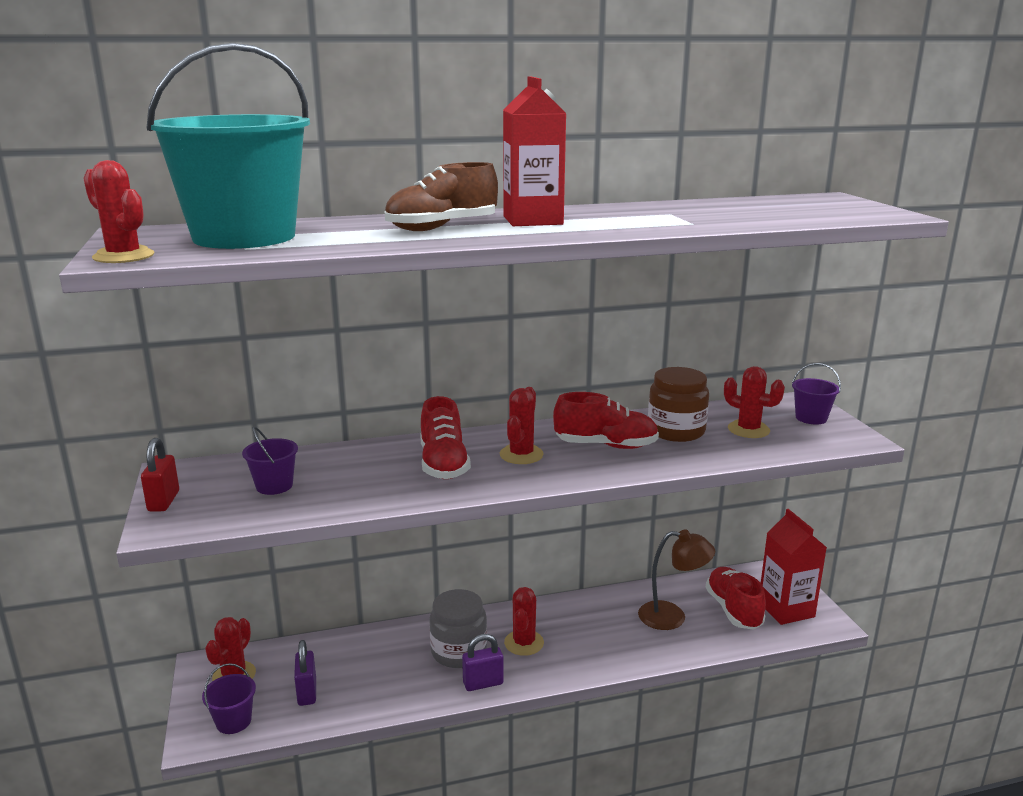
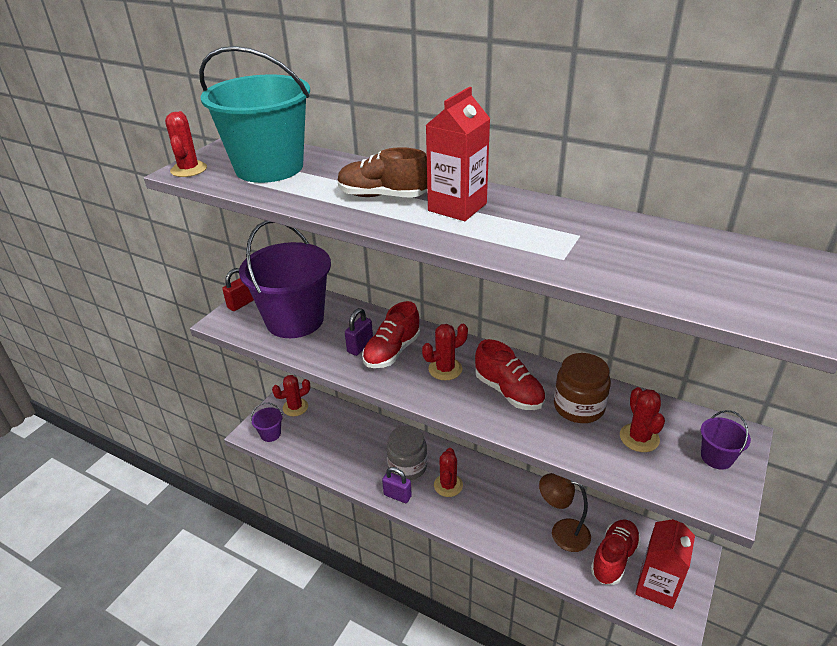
camera: 45 degrees right, 15 degrees up
purple bucket [242,427,298,495] -> purple bucket [239,221,331,338], size x2.48
purple padlock [294,640,316,706] -> purple padlock moved to [345,308,373,356]
red cactus [504,587,544,656] -> red cactus turned 45 degrees counterclockwise [434,448,463,497]
brown lamp [638,529,715,630] -> brown lamp turned 150 degrees clockwise [539,473,591,552]

